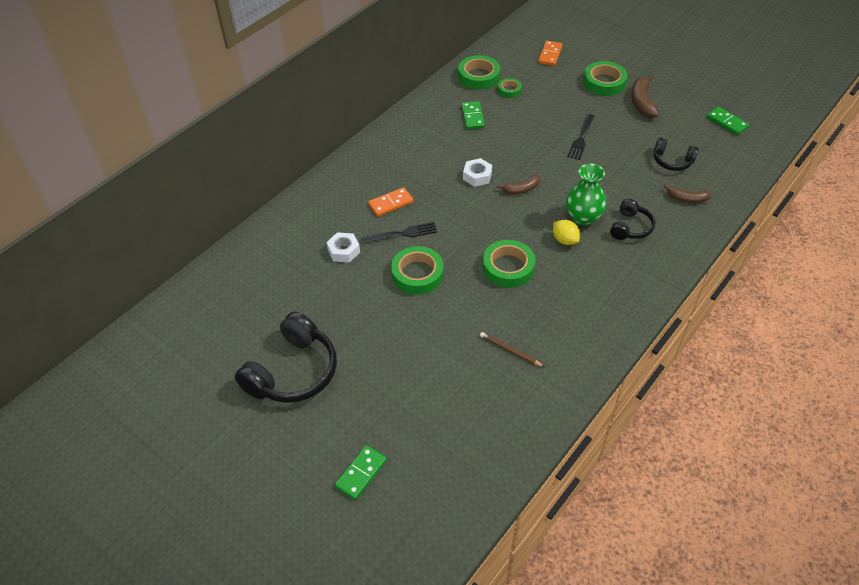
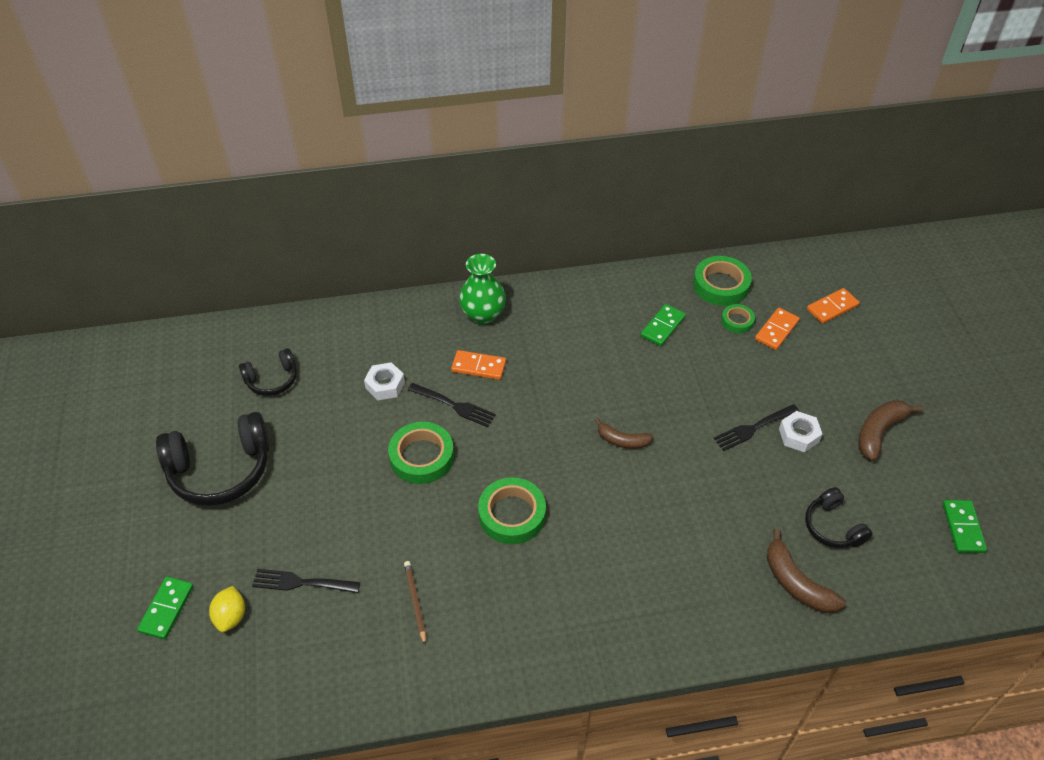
camera: 40 degrees right, 0 degrees up
green domino [335,445,387,500] -> green domino turned 60 degrees counterclockwise [137,577,194,640]
white nut [463,158,492,187] -> white nut moved to [779,411,822,452]
yellow lemon [553,220,580,245] -> yellow lemon moved to [209,586,245,632]
green vase [566,164,607,226] -> green vase moved to [459,254,506,325]
green tape [583,61,628,96] -> none
black headphones [610,199,655,240] -> black headphones moved to [239,348,297,396]
brown banana [664,184,711,203] -> brown banana [767,529,846,613], size x1.50
none -> black fork [252,569,360,593]
none -> orange domino [755,308,800,350]

